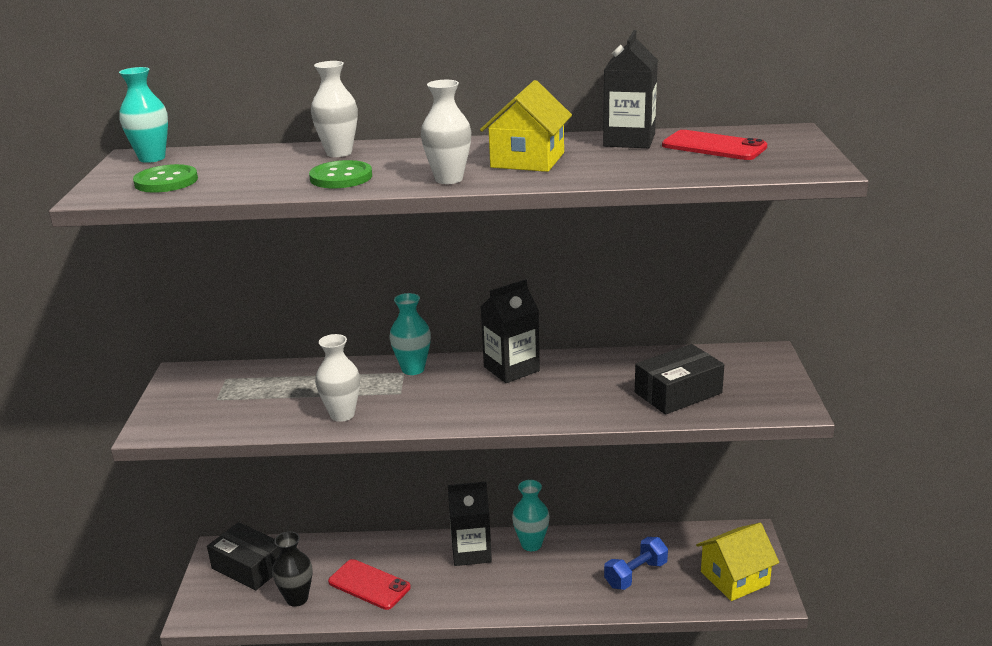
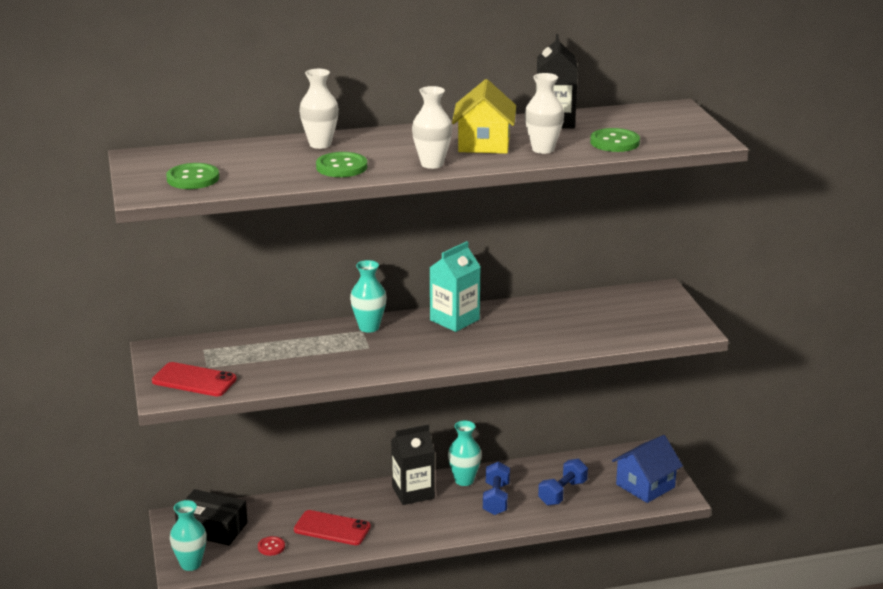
camera: 15 degrees left, 0 degrees up
turquoise vase [119,67,168,163] -> turquoise vase moved to [170,500,207,571]
black vase [272,531,312,607] -> red button [258,536,285,556]
white vase [315,334,360,422] -> white vase moved to [525,73,564,154]
black carton [481,279,540,383] -> turquoise carton [430,241,481,332]
black box [635,344,724,415] -> none
red phone [662,130,767,160] -> red phone moved to [152,362,237,396]
yellow house [696,523,779,601] -> blue house [612,435,683,503]
none -> blue dumbbell [483,461,510,515]
none -> green button [590,128,640,152]

